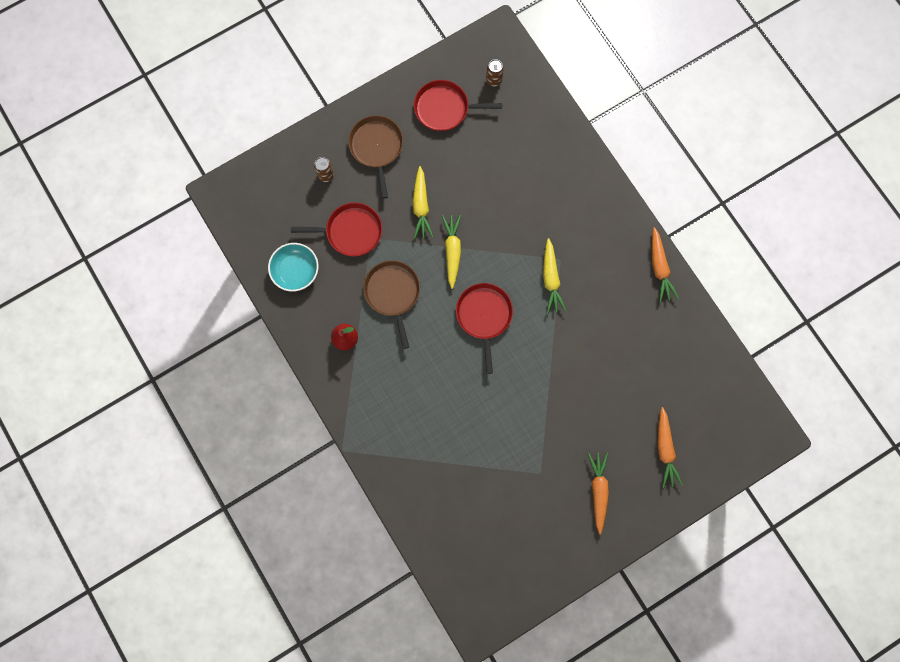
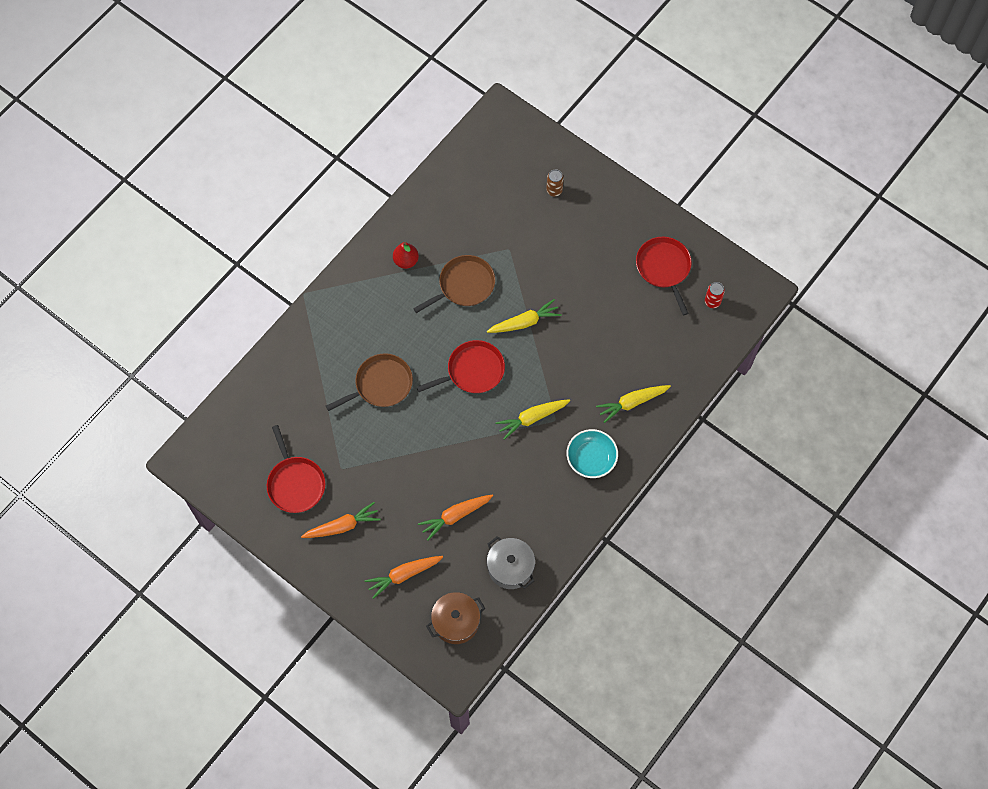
camera: 70 degrees right, 10 degrees down
turquoise bowl [268,243,318,292] -> turquoise bowl moved to [567,429,618,478]
red pan [291,203,382,256] -> red pan moved to [267,425,325,513]
brown pan [348,115,403,199] -> brown pan moved to [326,353,413,411]
yellow carrot [413,166,433,239] -> yellow carrot moved to [596,385,671,423]
brown can [486,59,504,87] -> red can [705,282,725,308]
orange carrot [652,227,679,302] -> orange carrot moved to [418,494,493,541]
none -> brown pot [426,592,485,644]
none -> grey pot [487,536,535,589]

